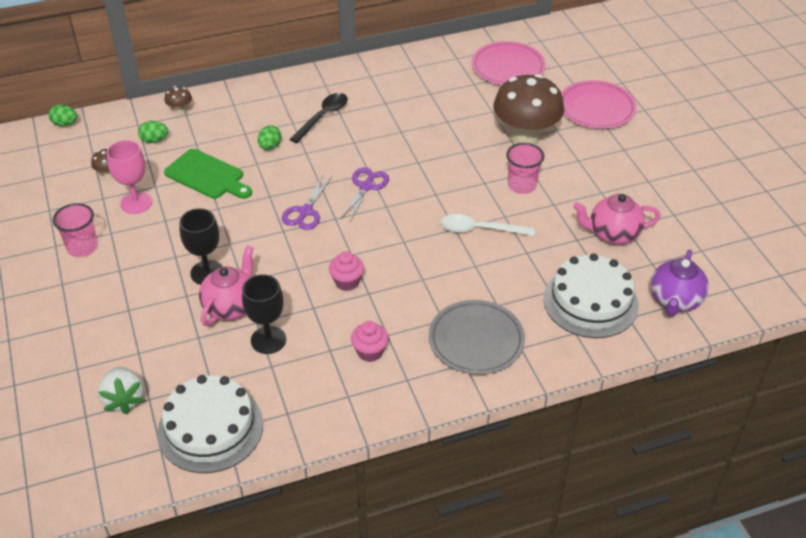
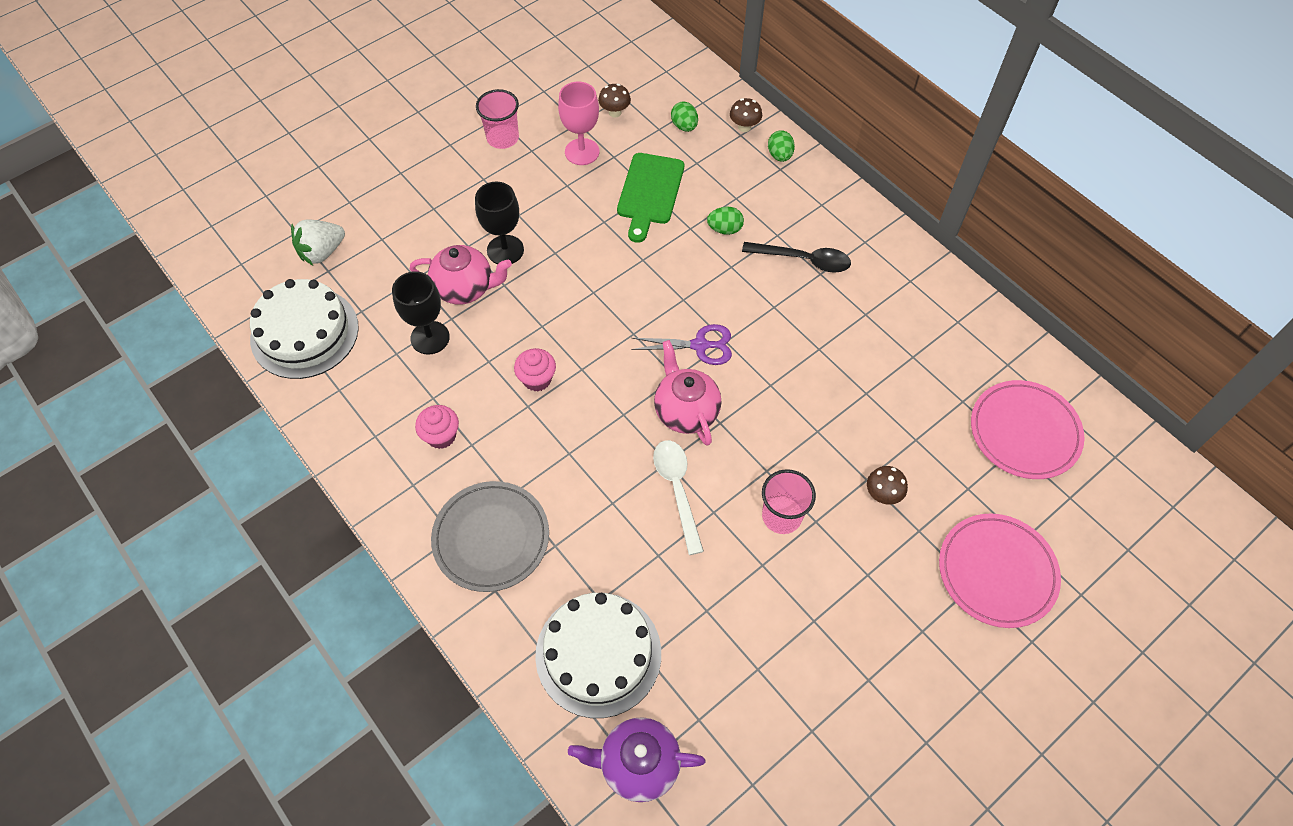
camera: 70 degrees right, 15 degrees up
green egg [49,104,77,127] -> green egg moved to [768,130,795,162]
purple scissors [282,175,332,230] -> none
brown mushroom [493,74,564,144] -> brown mushroom [867,466,908,505], size x0.40
pink teapot [573,194,661,245] -> pink teapot moved to [654,340,721,446]

